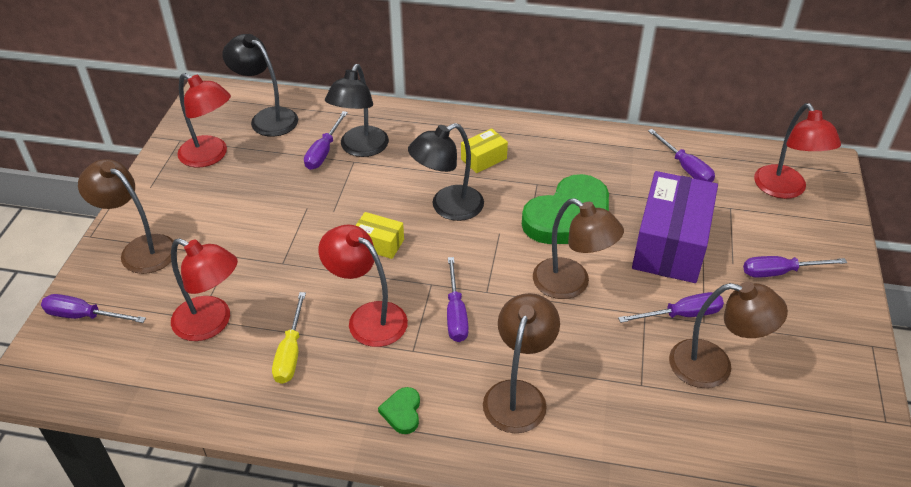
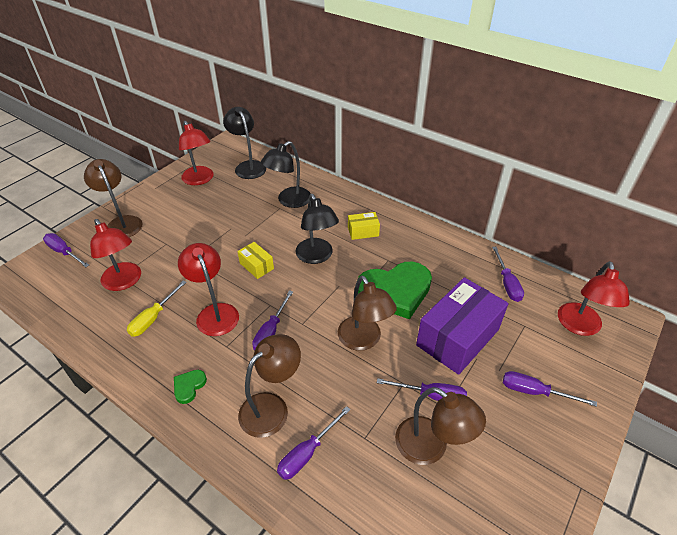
camera: 25 degrees right, 0 degrees up
purple screwdriver [304,111,348,170] -> purple screwdriver moved to [277,406,350,480]
black lamp [408,123,484,221] -> black lamp turned 105 degrees counterclockwise [295,194,339,264]

